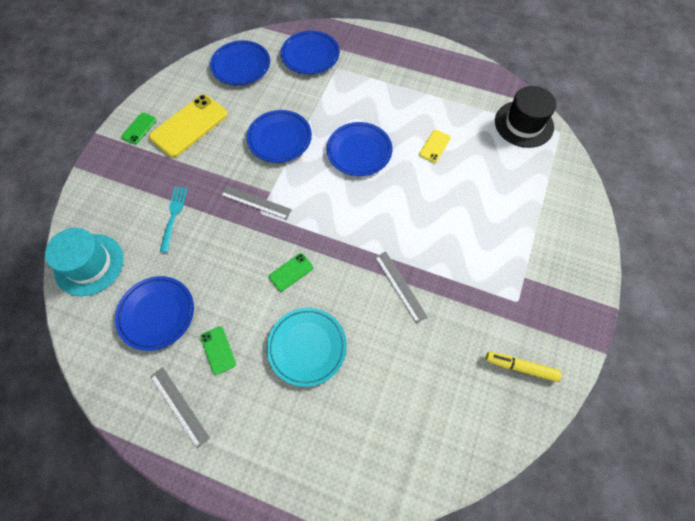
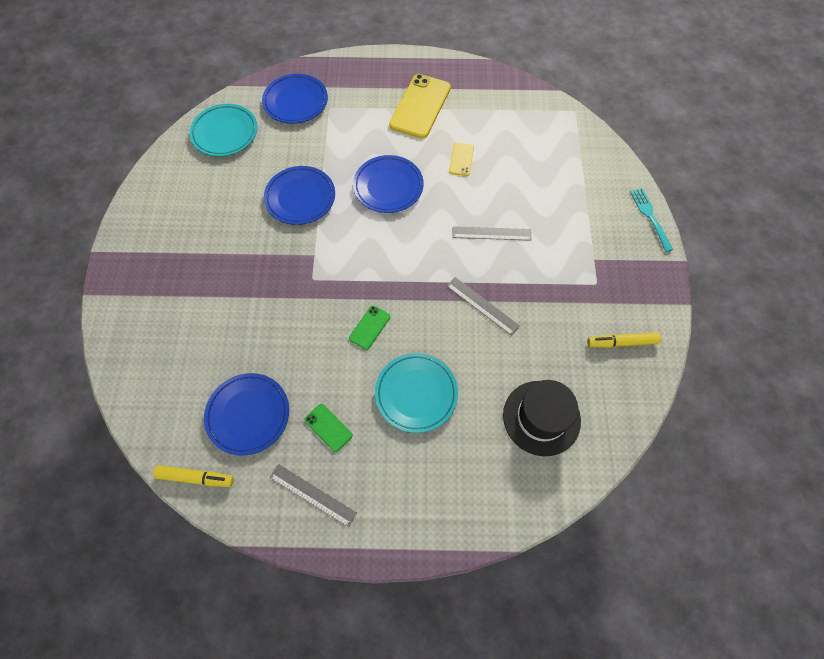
camera: 20 degrees left, 0 degrees up
turquoise hat [45,228,124,296] -> none
green phone [121,112,157,144] -> none
yellow phone [149,94,228,158] -> yellow phone moved to [389,74,451,139]
turquoise fork [160,187,188,253] -> turquoise fork moved to [630,188,673,252]
blue plate [210,40,270,85] -> turquoise plate [189,104,257,156]
grey ruler [220,185,292,220] -> grey ruler moved to [452,226,531,241]
black hat [495,86,557,148] -> black hat moved to [503,380,581,456]
none -> yellow marker [153,465,234,487]

